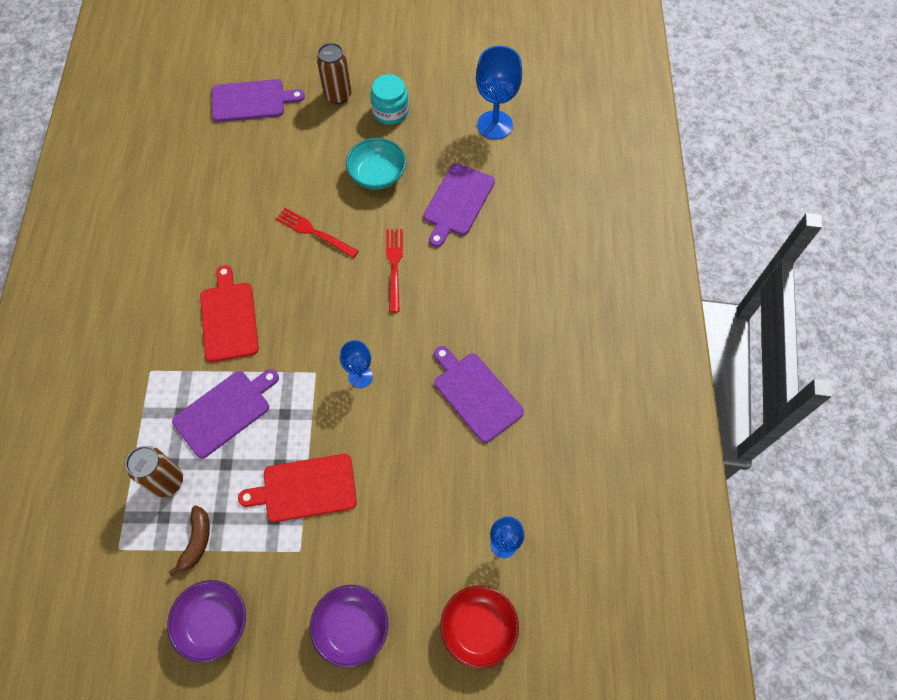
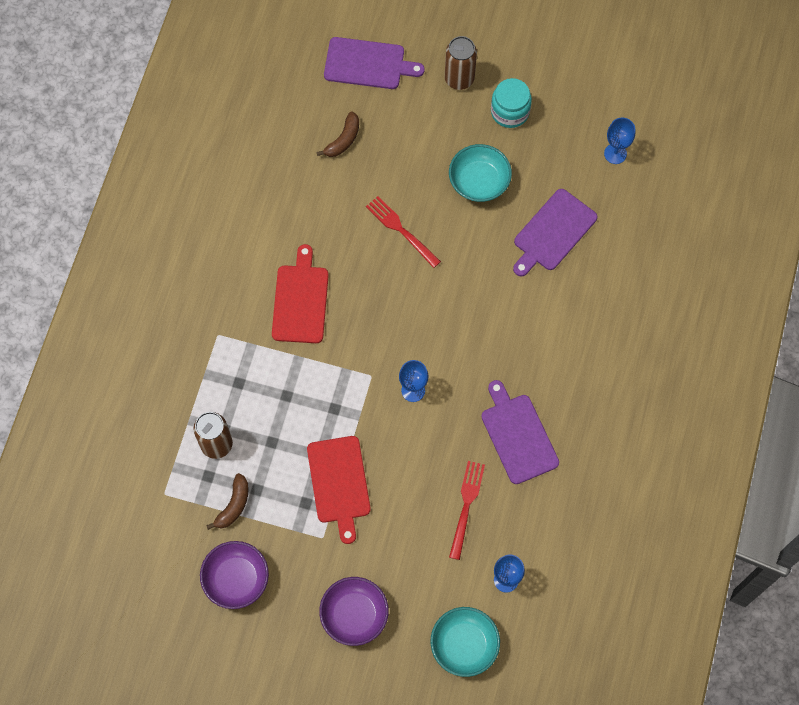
camera: 15 degrees right, 5 degrees up
purple cutting board [172,369,279,459] -> none
red cutting board [238,454,357,522] -> red cutting board turned 105 degrees counterclockwise [307,436,371,544]
red fork [386,229,403,313] -> red fork moved to [449,461,485,560]
red bowl [440,585,519,668] -> turquoise bowl [430,607,500,677]
blue goblet [476,46,522,140] -> blue goblet [604,117,635,164], size x0.59
none -> brown banana [317,111,359,157]

